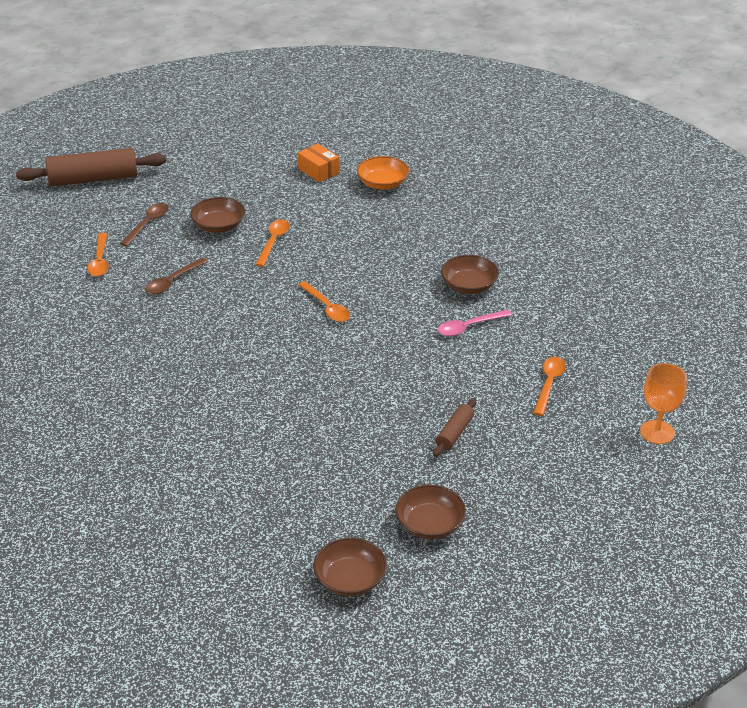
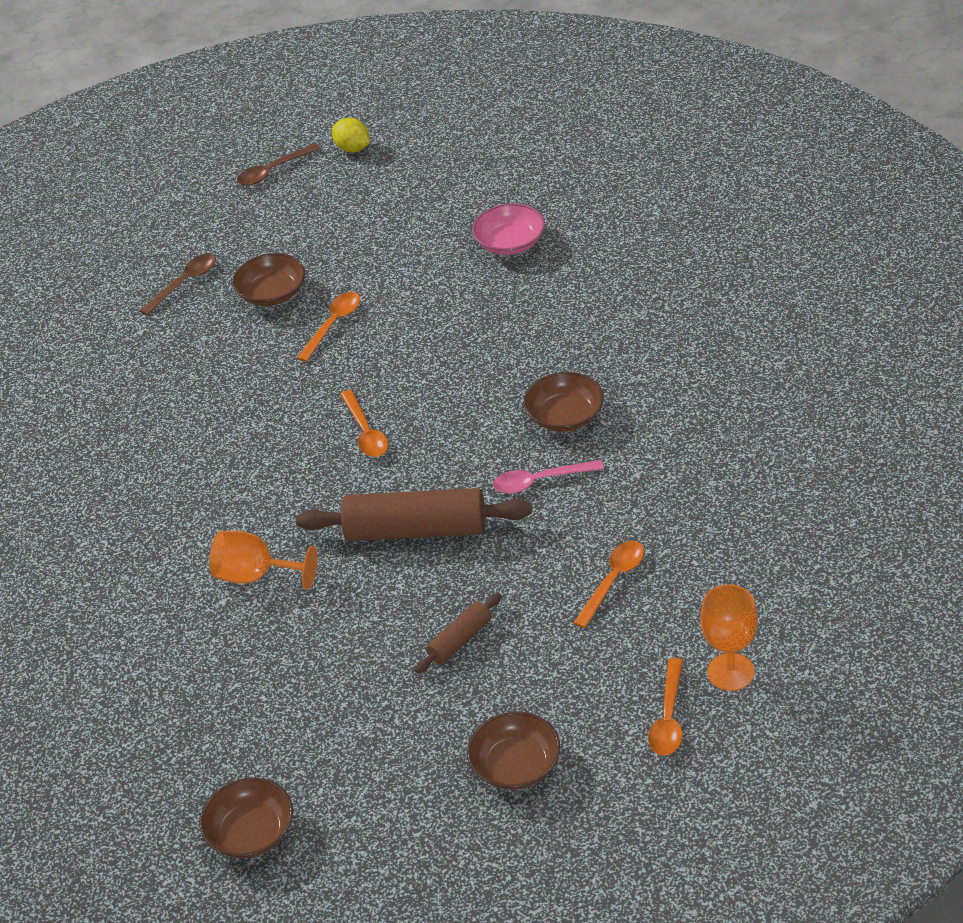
camera: 20 degrees right, 5 degrees up
brown rolling pin [16,148,166,186] -> brown rolling pin moved to [296,488,532,541]
orange spoon [87,233,109,277] -> orange spoon moved to [648,658,683,756]
brown spoon [145,258,208,294] -> brown spoon moved to [237,144,320,186]
orange box [298,144,340,182] -> none
orange bowl [357,156,409,189] -> pink bowl [472,203,545,255]
brown bowl [395,484,466,539] -> brown bowl moved to [467,712,560,790]
none -> orange goblet [209,531,318,590]
none -> yellow lemon [332,118,370,152]

